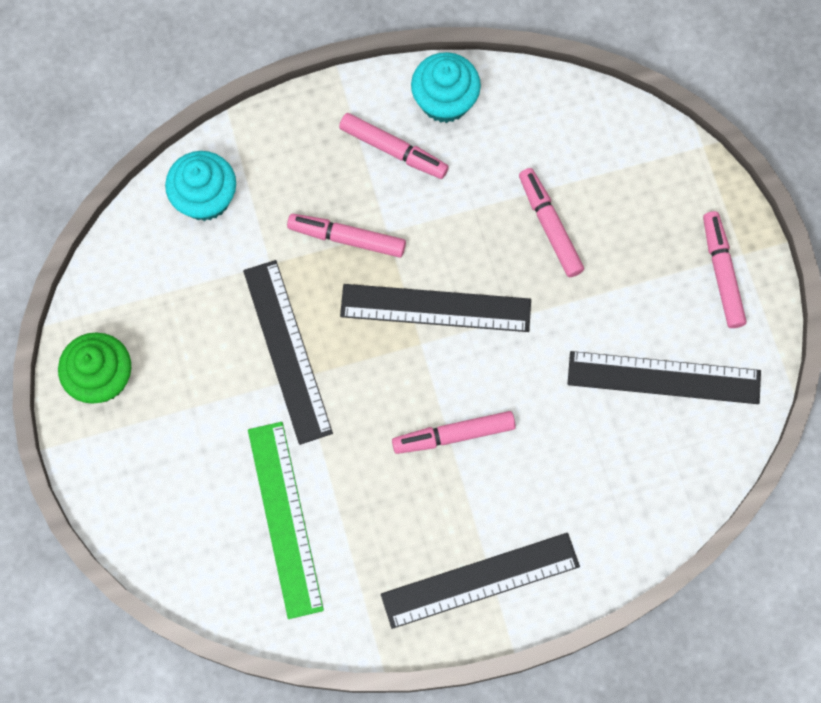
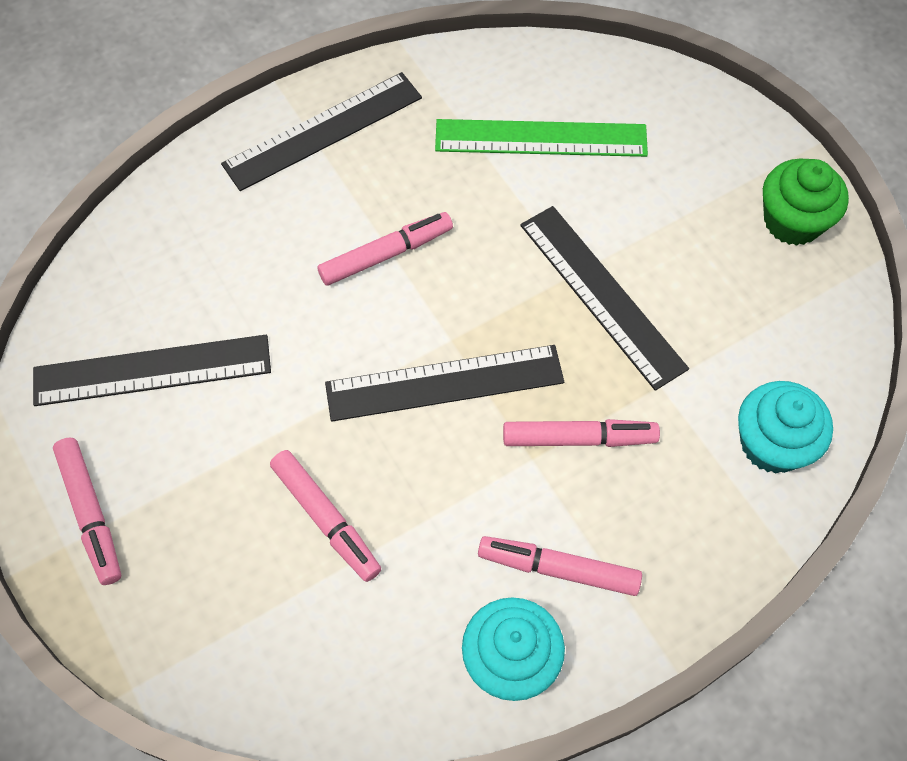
camera: 165 degrees right, 10 degrees down
green ruler [248,422,324,619] -> green ruler turned 60 degrees counterclockwise [435,119,648,157]

